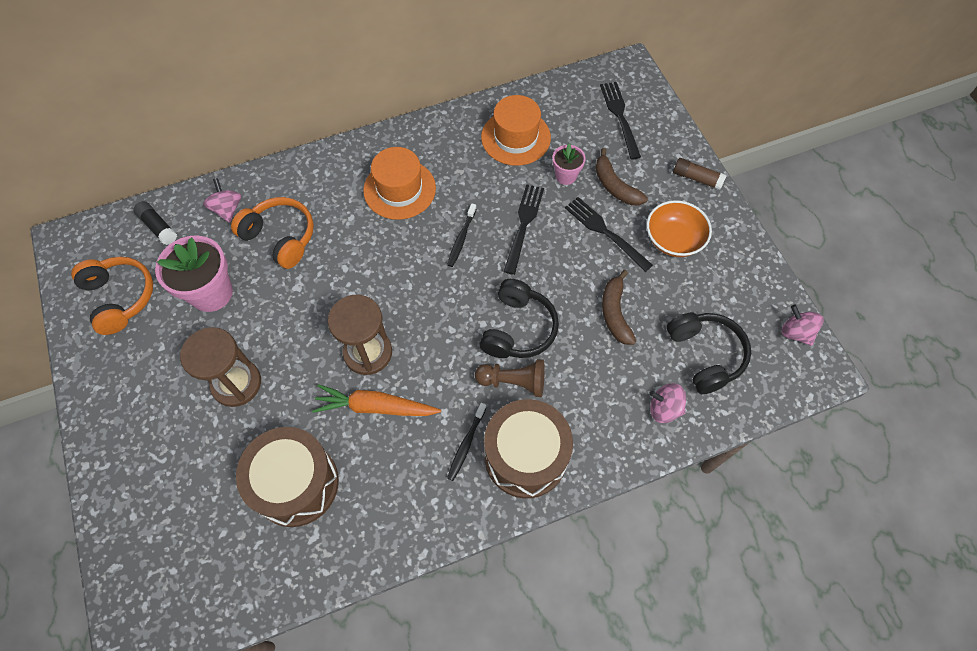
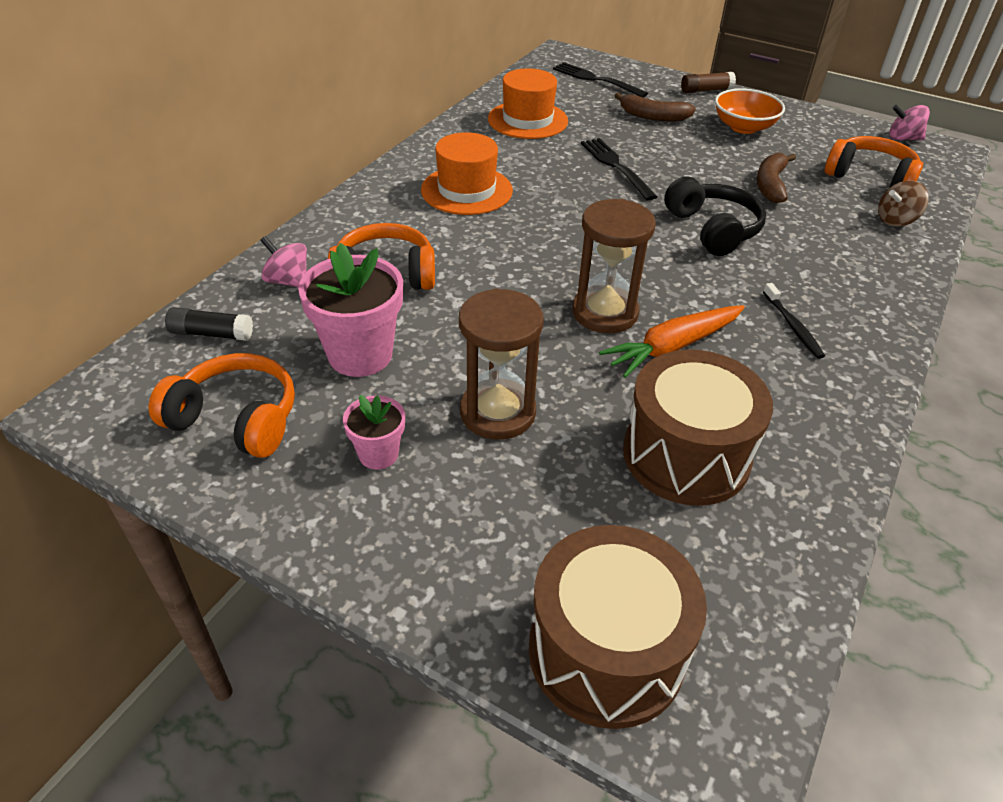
camera: 40 degrees left, 20 degrees down
black toothbrush [447,203,476,267] -> none
brown pawn [475,359,545,397] -> none
brown drum [484,399,573,498] -> brown drum moved to [529,525,707,729]
pink flower pot [552,144,586,185] -> pink flower pot moved to [343,395,405,470]
black fork [565,197,653,272] -> none
brown banana [602,270,636,345] -> brown banana turned 60 degrees clockwise [757,153,796,203]
pink spinning top [649,383,686,423] -> brown spinning top [878,181,929,227]
black headphones [666,312,751,394] -> orange headphones [825,136,923,187]

